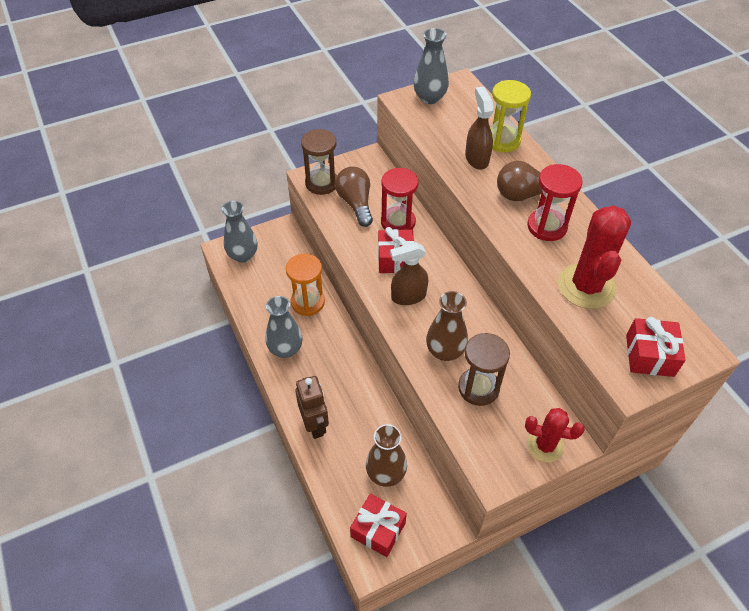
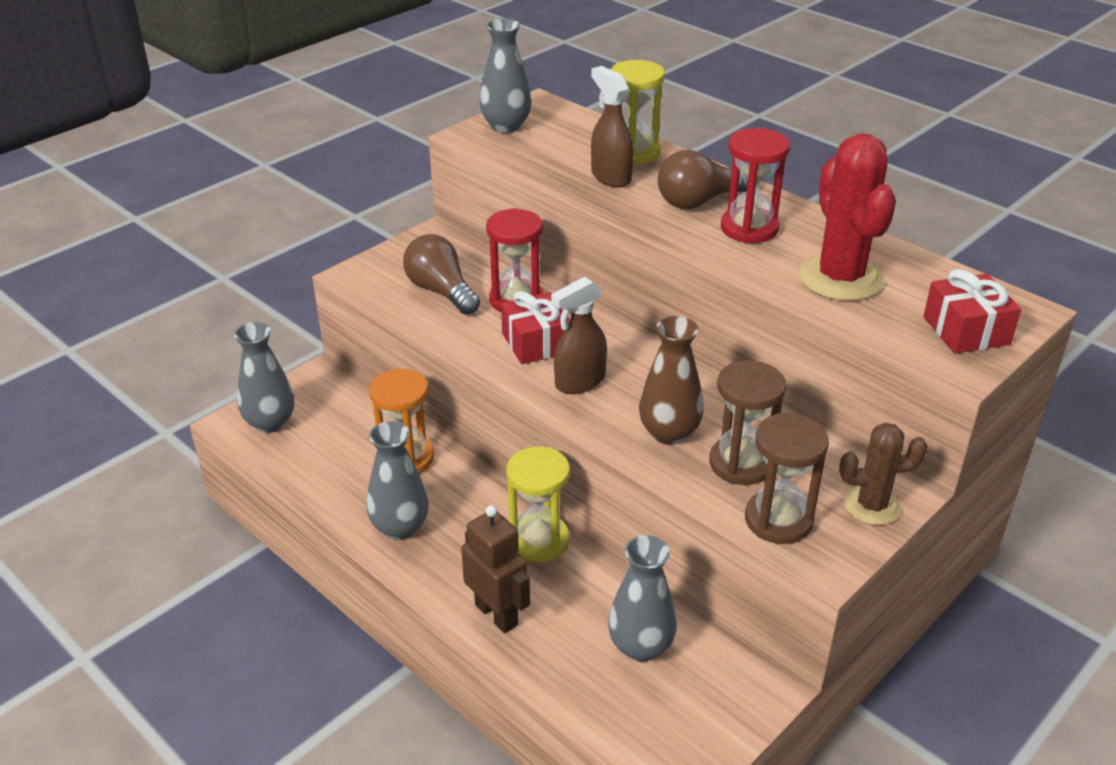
camera: 20 degrees left, 15 degrees down
brown hourglass [301,129,337,195] -> brown hourglass moved to [745,413,829,544]
red gift [350,494,407,557] -> none
brown vase [366,424,407,487] -> grey vase [608,535,677,662]
red cactus [525,408,585,462] -> brown cactus [839,423,928,525]
none -> yellow hourglass [506,446,570,562]

